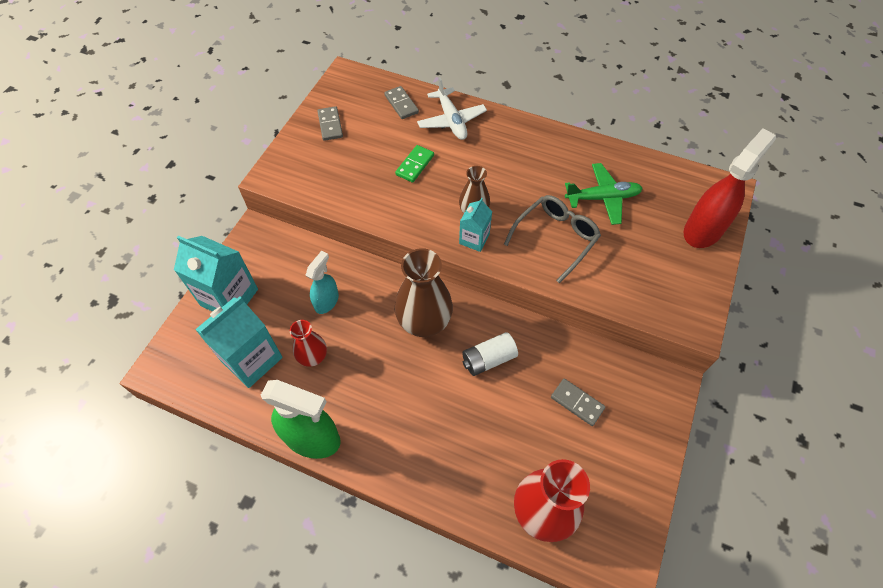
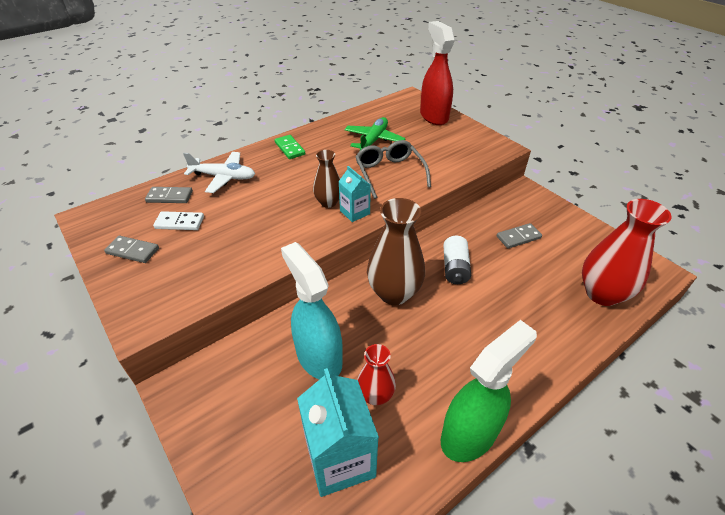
camera: 60 degrees left, 15 degrees down
turquoise carton [174,236,258,312] -> none
turquoise spray bottle [305,251,339,314] -> turquoise spray bottle [281,242,343,379], size x1.71
green domino [395,145,434,183] -> green domino moved to [275,135,306,159]
none -> white domino [153,211,204,230]

